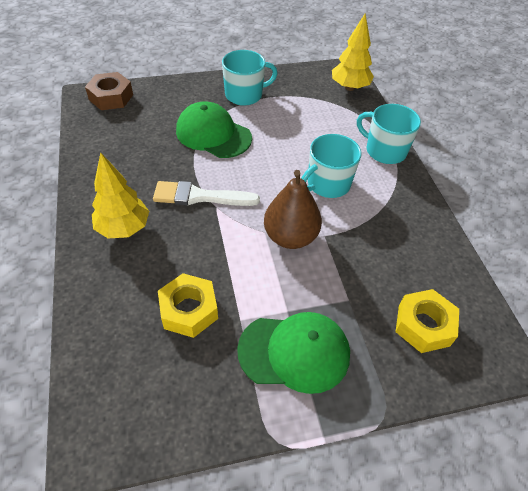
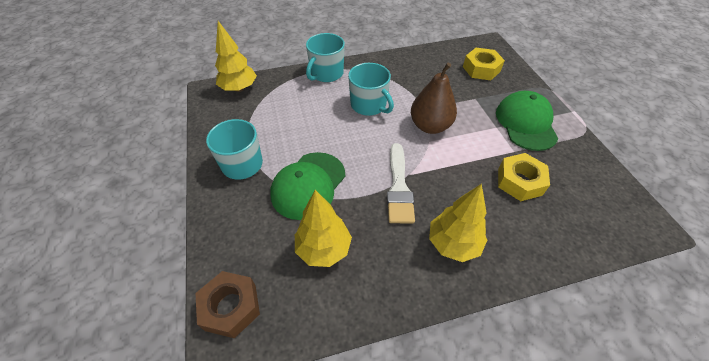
camera: 90 degrees left, 0 degrees up
none -> yellow tree [295,190,352,267]

